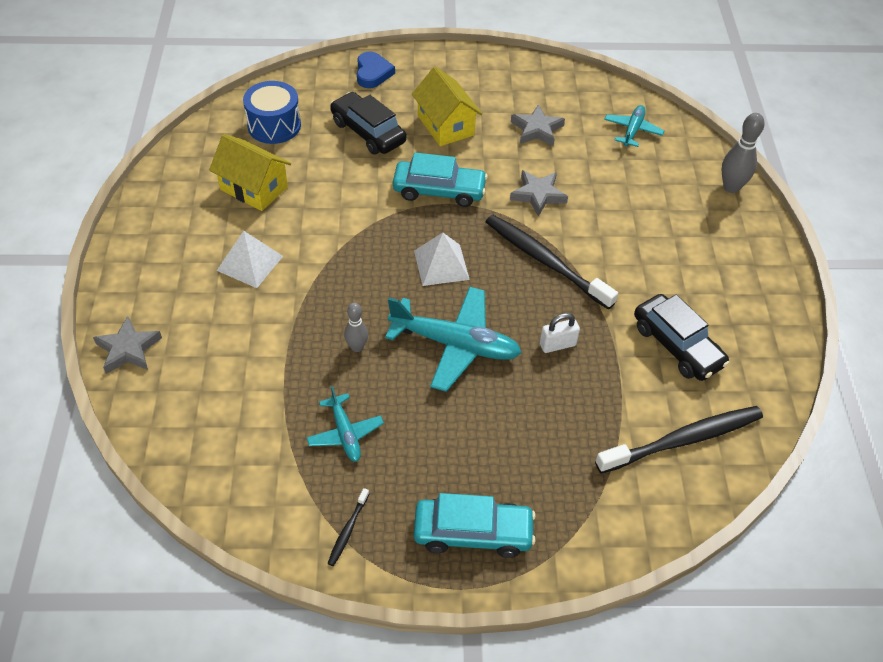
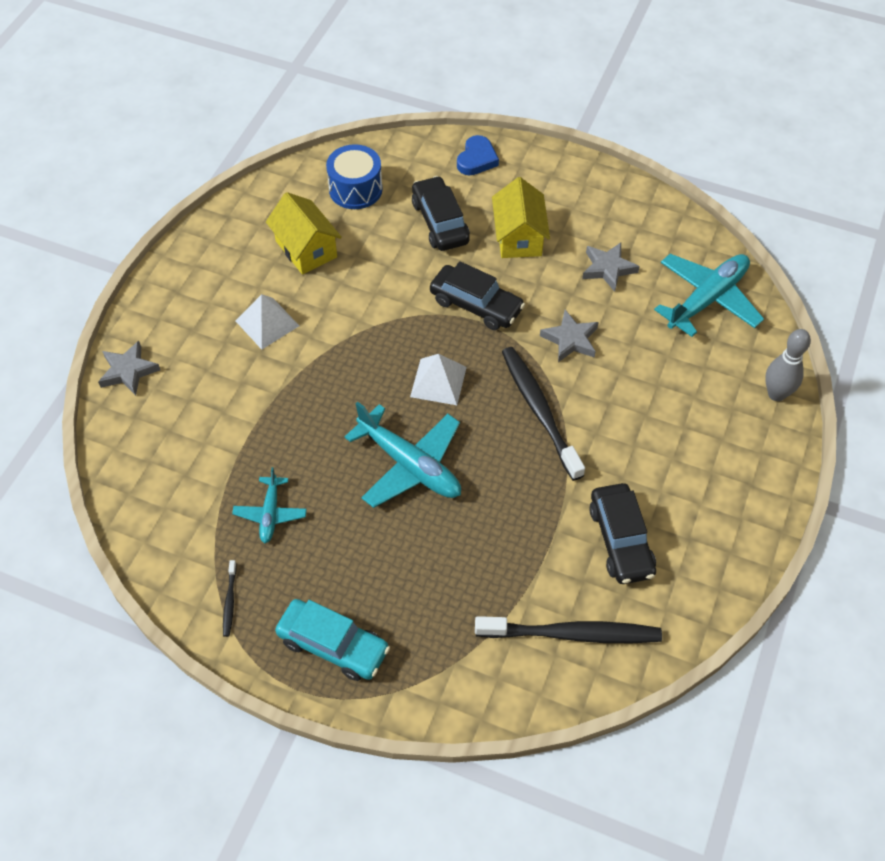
camera: 25 degrees right, 5 degrees up
black toothbrush [327,488,369,566] -> black toothbrush turned 45 degrees counterclockwise [223,560,237,637]
grey bowling pin [344,303,368,352] -> none
turquoise car [393,152,488,207] -> black car [430,261,525,330]
white padlock [540,313,580,353] -> none
turquoise plane [604,105,665,147] -> turquoise plane [654,254,764,337], size x1.81

